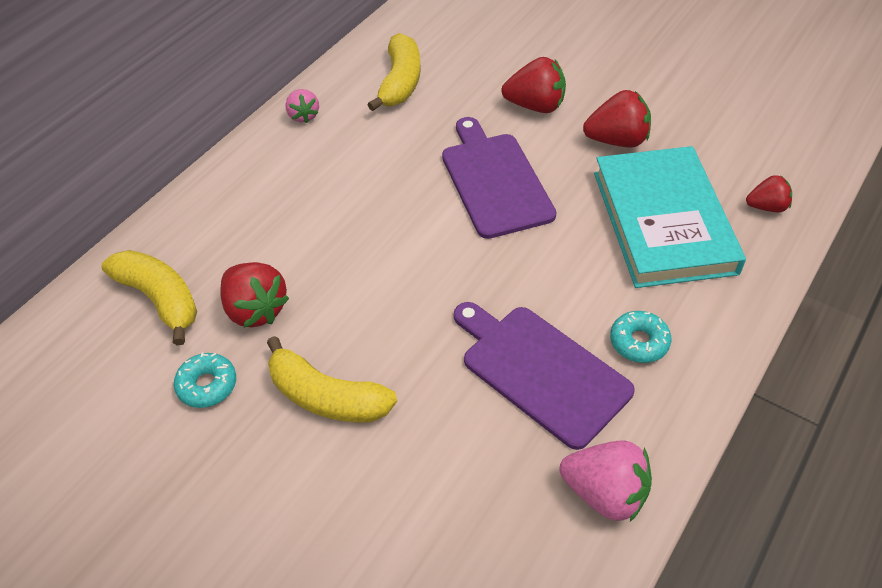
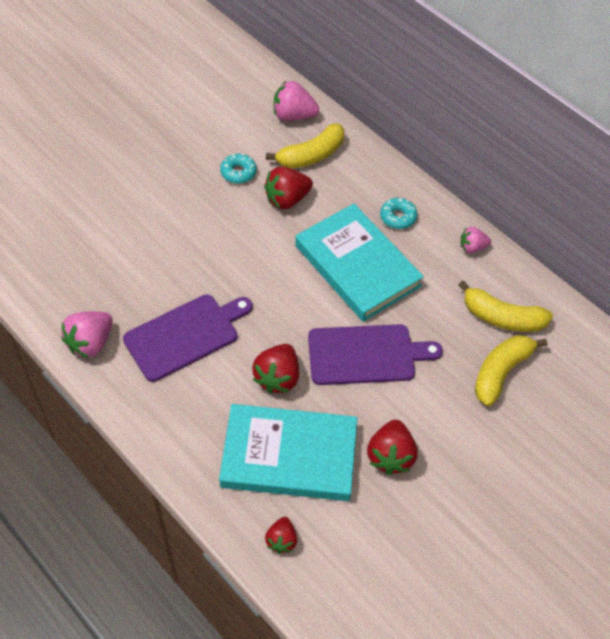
camera: 100 degrees right, 5 degrees up
yellow banana [267,336,397,423] -> yellow banana moved to [475,335,547,406]
red strawberry [502,57,566,113] -> red strawberry moved to [252,344,299,394]
turquoise donut [610,311,671,363] -> turquoise donut moved to [380,198,417,229]
none -> pink strawberry [274,80,319,121]
none -> turquoise book [295,203,424,322]

